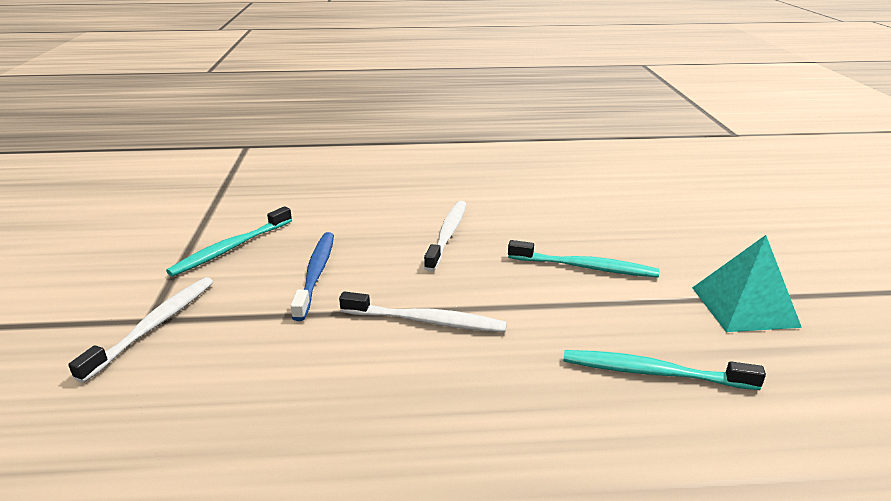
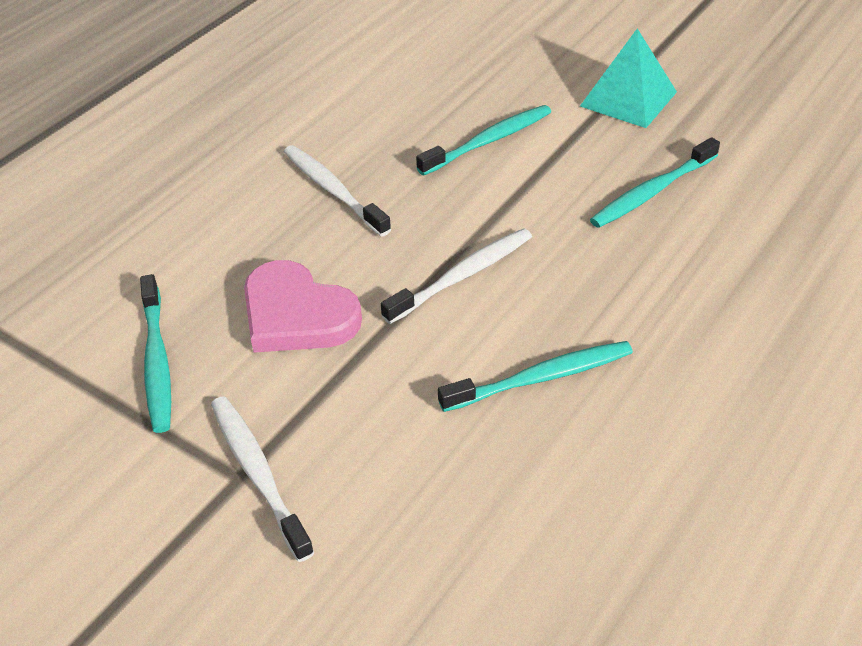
camera: 50 degrees left, 15 degrees up
blue toothbrush [291,232,334,321] -> pink heart [244,260,362,353]
none -> turquoise toothbrush [438,341,633,412]

